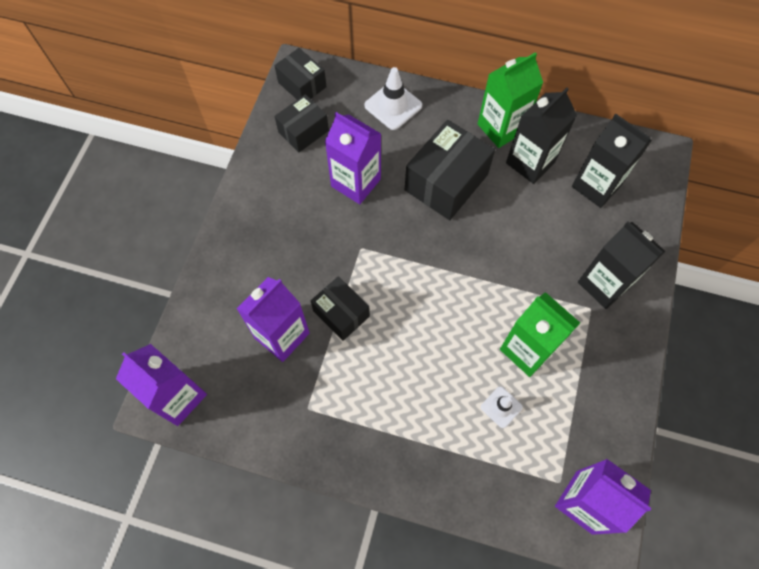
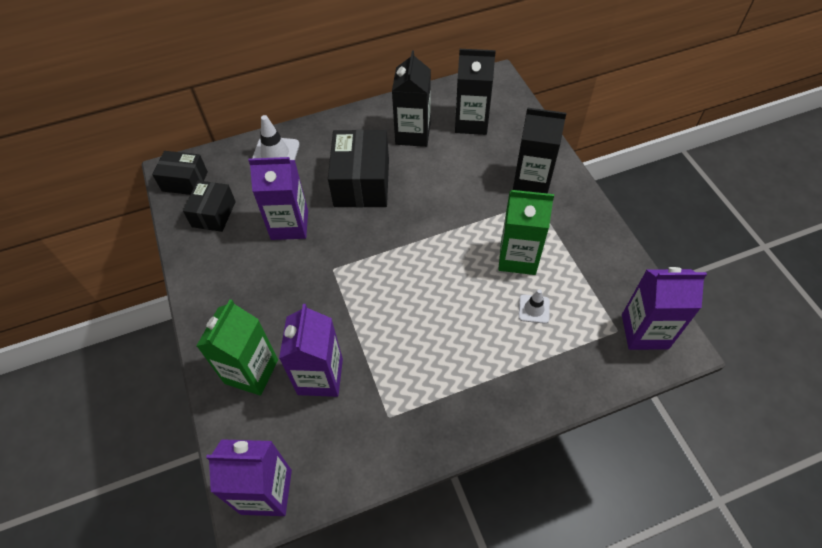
camera: 35 degrees left, 10 degrees down
black box [311,276,370,341] -> none
green carton [478,52,543,148] -> green carton moved to [196,299,278,396]

